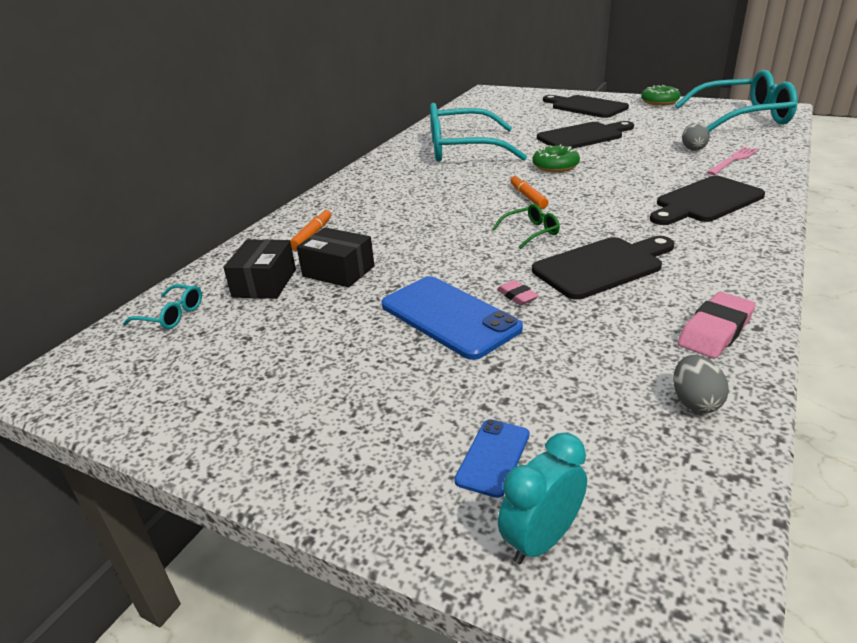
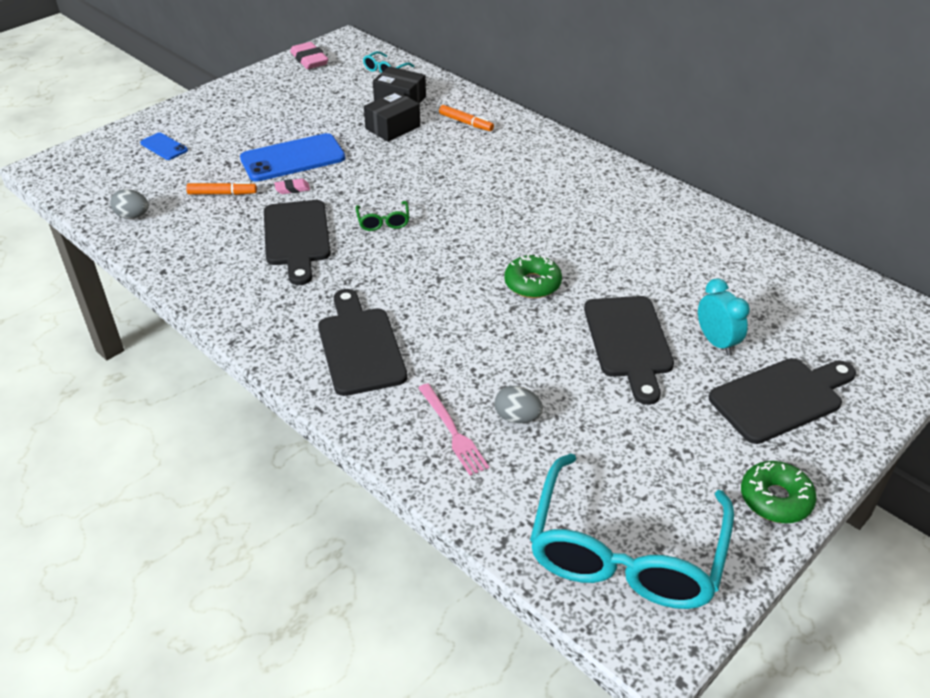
camera: 105 degrees right, 10 degrees up
turquoise glasses [430,103,527,162] -> none
turquoise clock [498,433,587,565] -> turquoise clock moved to [698,278,750,355]
orange marker [510,174,548,209] -> orange marker moved to [186,182,257,195]
pink eraser [678,292,756,359] -> pink eraser moved to [290,42,328,69]

